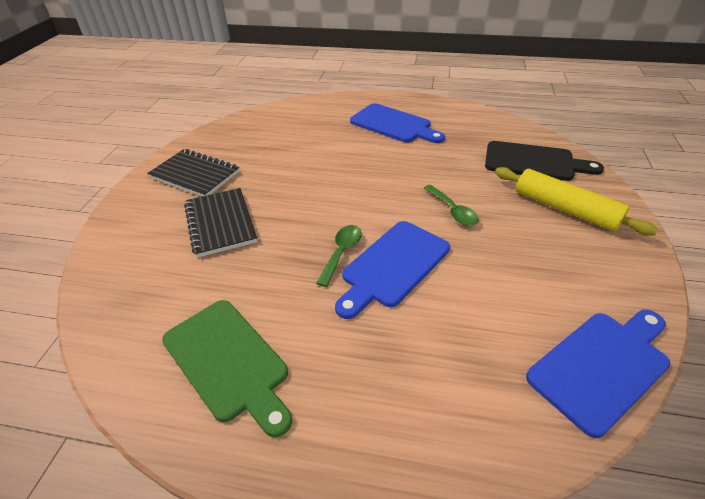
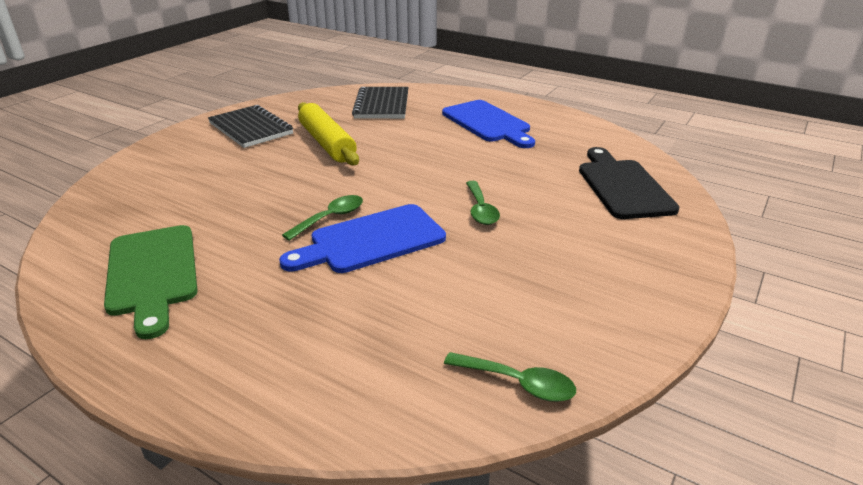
camera: 20 degrees right, 10 degrees down
black notebook [184,188,257,258] -> black notebook moved to [352,87,408,119]
black cutting board [485,141,604,181] -> black cutting board turned 135 degrees counterclockwise [579,147,680,219]
yellow rolling pin [495,167,658,236] -> yellow rolling pin moved to [298,102,359,165]
blue cutting board [526,310,670,438] -> green spoon [444,352,576,402]

